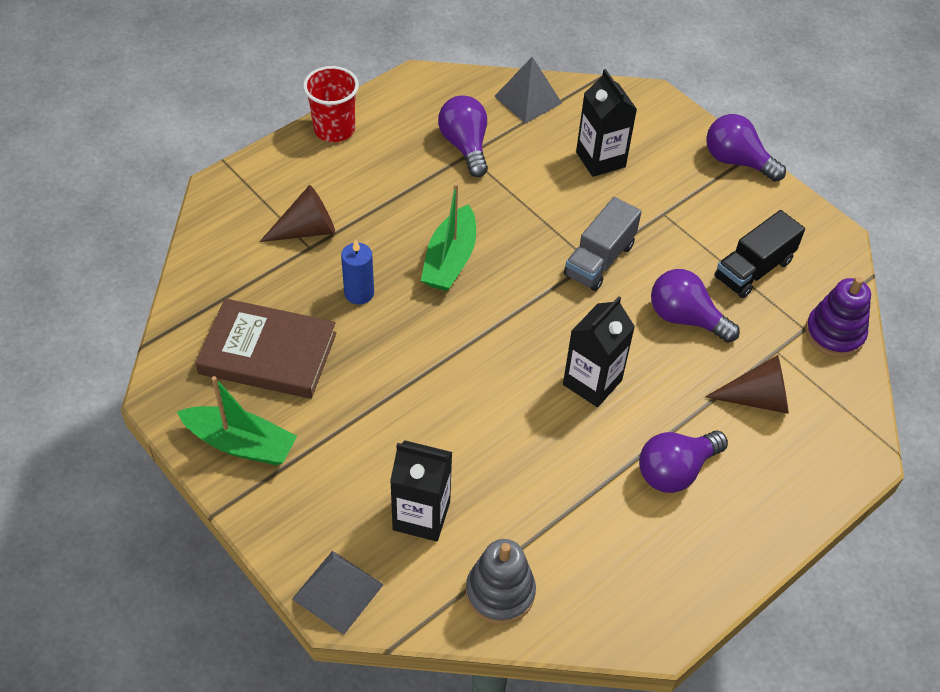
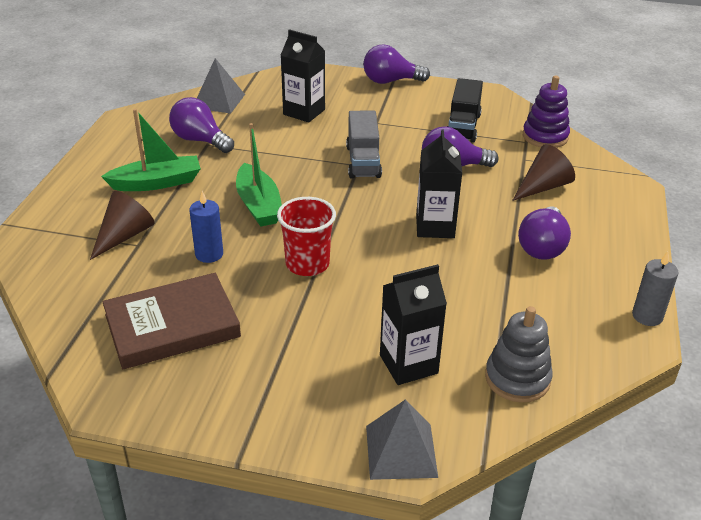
camera: 35 degrees left, 15 degrees down
green boat [177,376,297,465] -> green boat moved to [101,109,201,191]
red cup [303,66,359,142] -> red cup moved to [277,197,336,276]
none -> grey candle [632,251,679,326]

